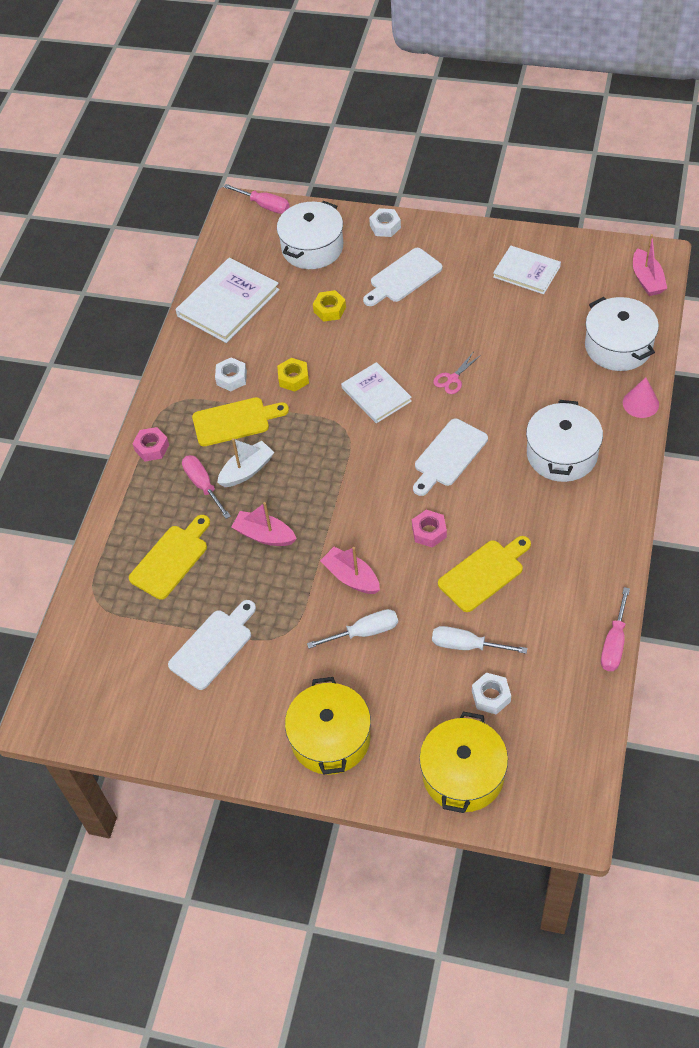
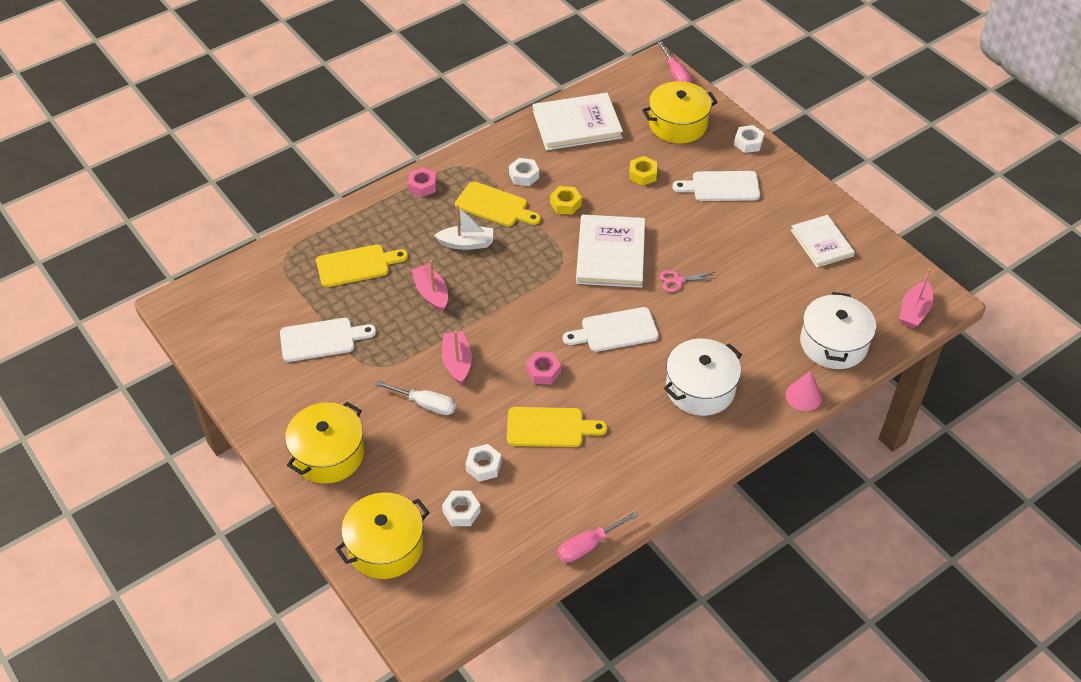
camera: 35 degrees right, 5 degrees down
pink screwdriver [182,455,231,519] -> none
white pot [277,201,343,269] -> yellow pot [642,81,718,144]
white book [341,362,412,423] -> white book [576,215,645,288], size x1.54
white screwdriver [432,626,527,654] -> white nut [465,444,502,482]

